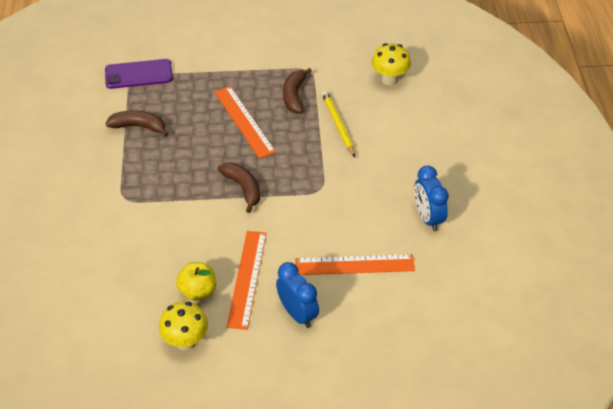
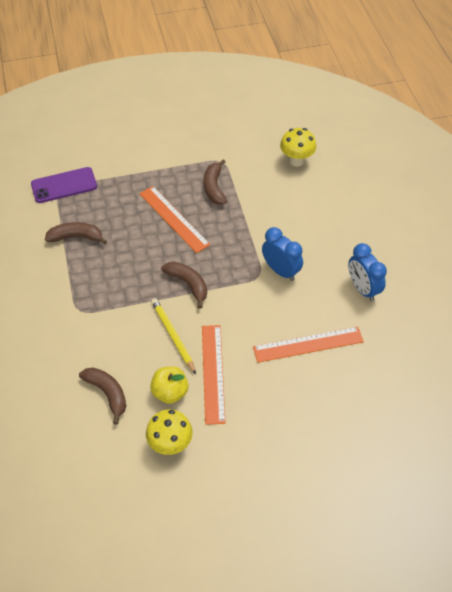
camera: 10 degrees left, 5 degrees up
blue clock [276,262,319,328] -> blue clock moved to [262,227,303,281]
yellow pencil [322,91,355,157] -> yellow pencil moved to [151,298,196,374]
none -> brown banana [79,367,126,425]

